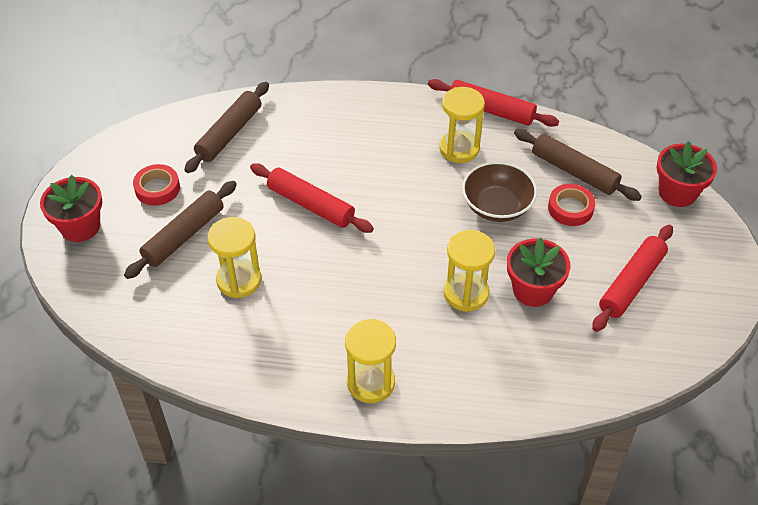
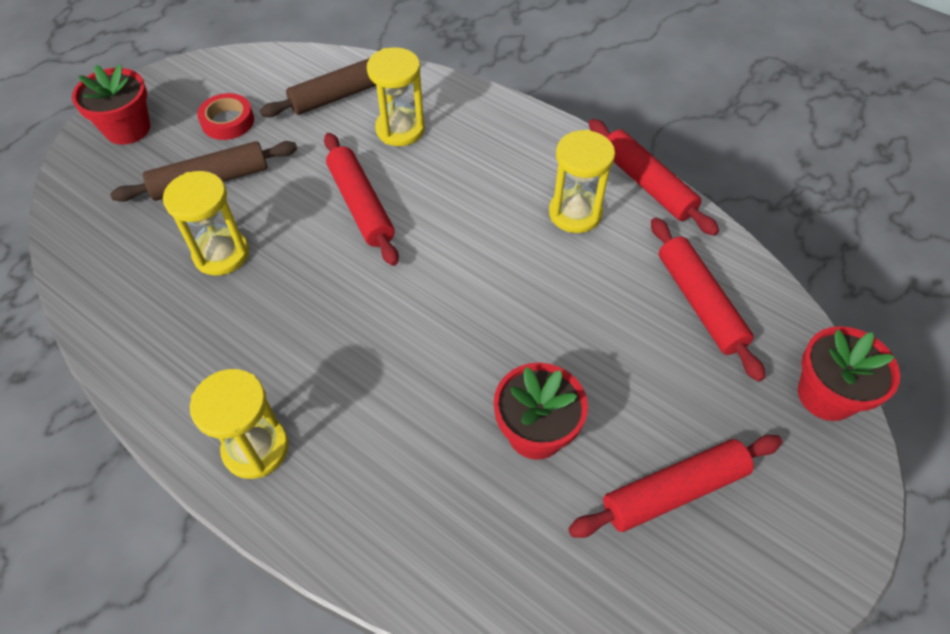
camera: 30 degrees right, 5 degrees up
yellow hourglass [444,230,495,312] -> yellow hourglass moved to [367,47,425,146]
brown bowl [462,161,537,222] -> none
brown rolling pin [514,129,642,201] -> red rolling pin [651,217,766,382]
red tape [548,184,596,226] -> none

